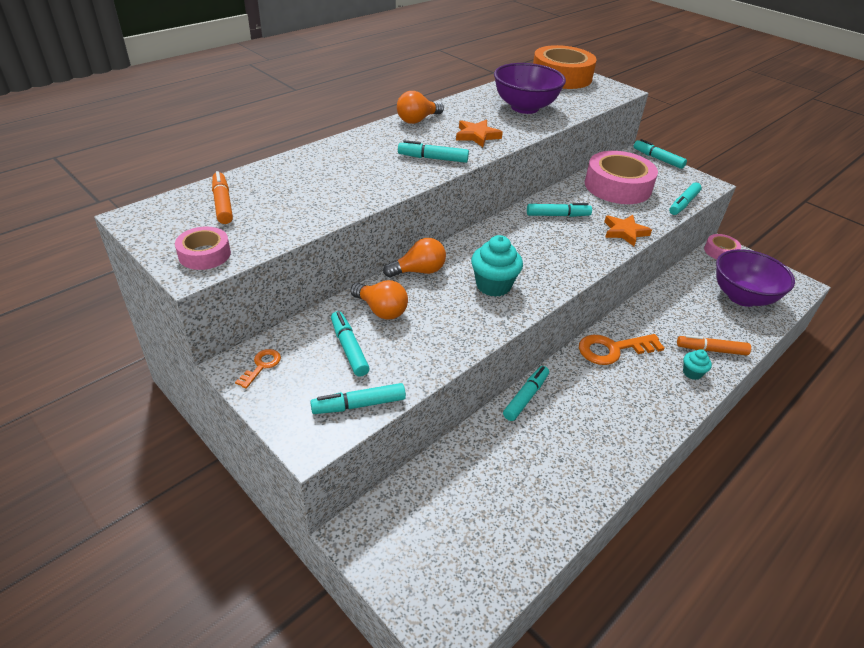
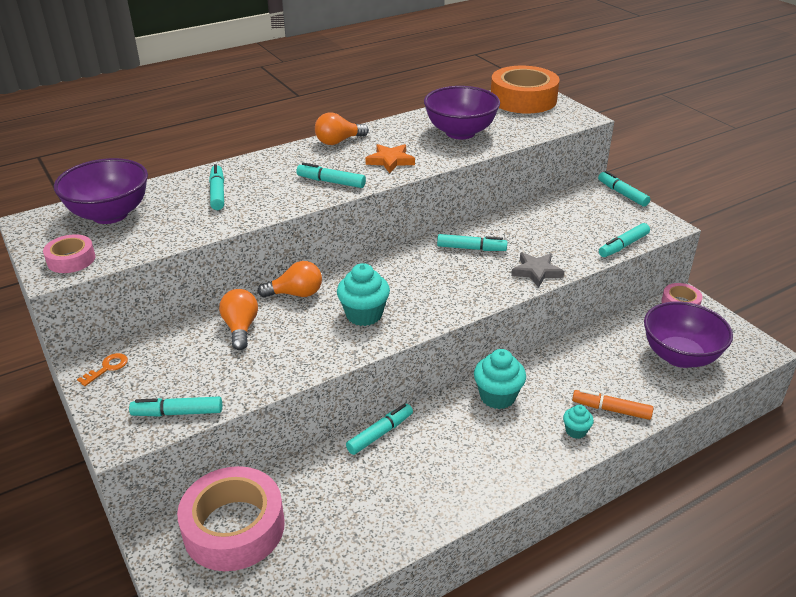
camera: 15 degrees right, 5 degrees down
orange marker [212,171,233,224] -> purple bowl [54,158,148,224]
turquoise marker [331,311,370,377] -> turquoise marker moved to [209,164,224,210]
orange light bulb [350,280,408,320] -> orange light bulb turned 150 degrees counterclockwise [219,289,258,350]
orange key [579,334,665,365] -> turquoise cupcake [474,349,526,409]
pink tape [585,151,658,204] -> pink tape moved to [177,466,285,571]
orange star [604,215,652,246] -> grey star [511,252,564,288]

